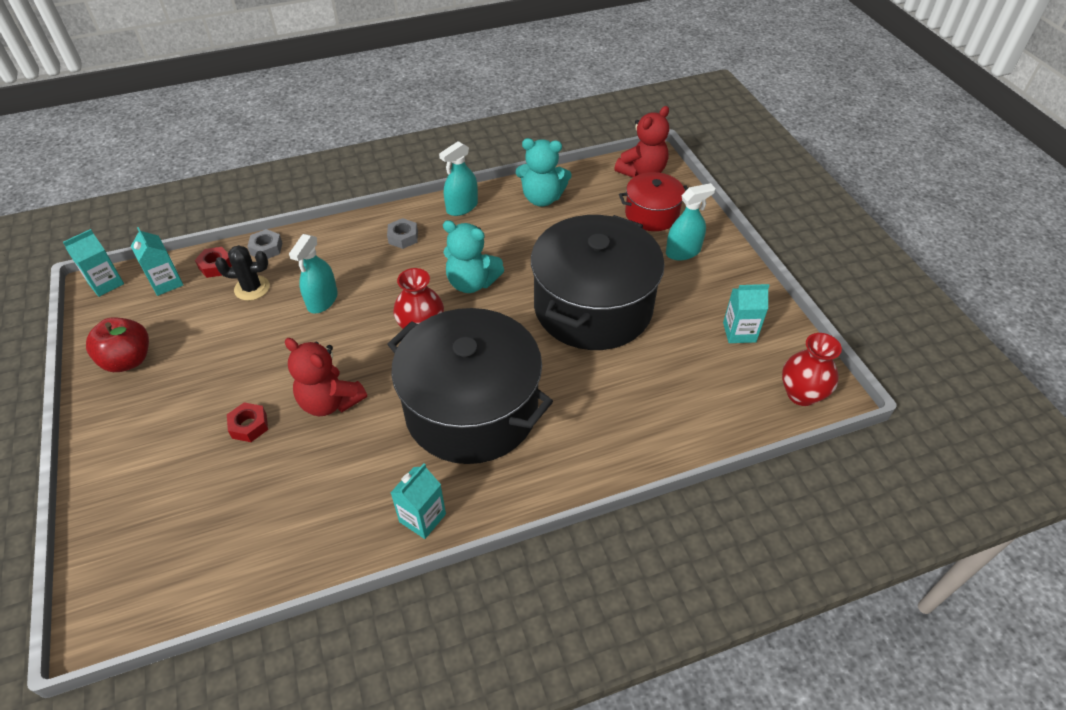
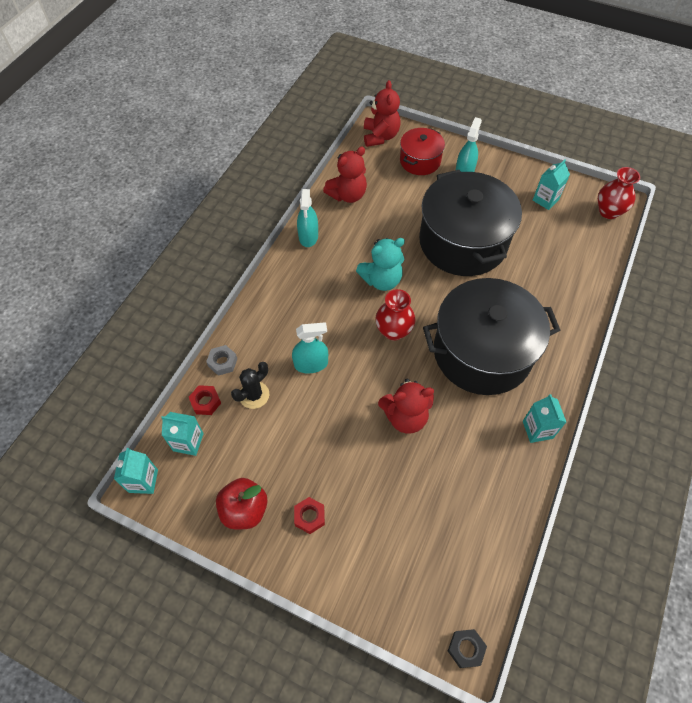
camera: 45 degrees left, 10 degrees up
red nut [227,402,268,442] -> red nut moved to [294,497,325,534]
turquoise spray bottle [289,234,338,314] -> turquoise spray bottle turned 75 degrees counterclockwise [292,322,328,374]
grey nut [387,218,418,249] -> none
turquoise teddy bear [516,138,571,206] -> red teddy bear [323,147,367,203]
none -> black nut [448,629,487,668]

